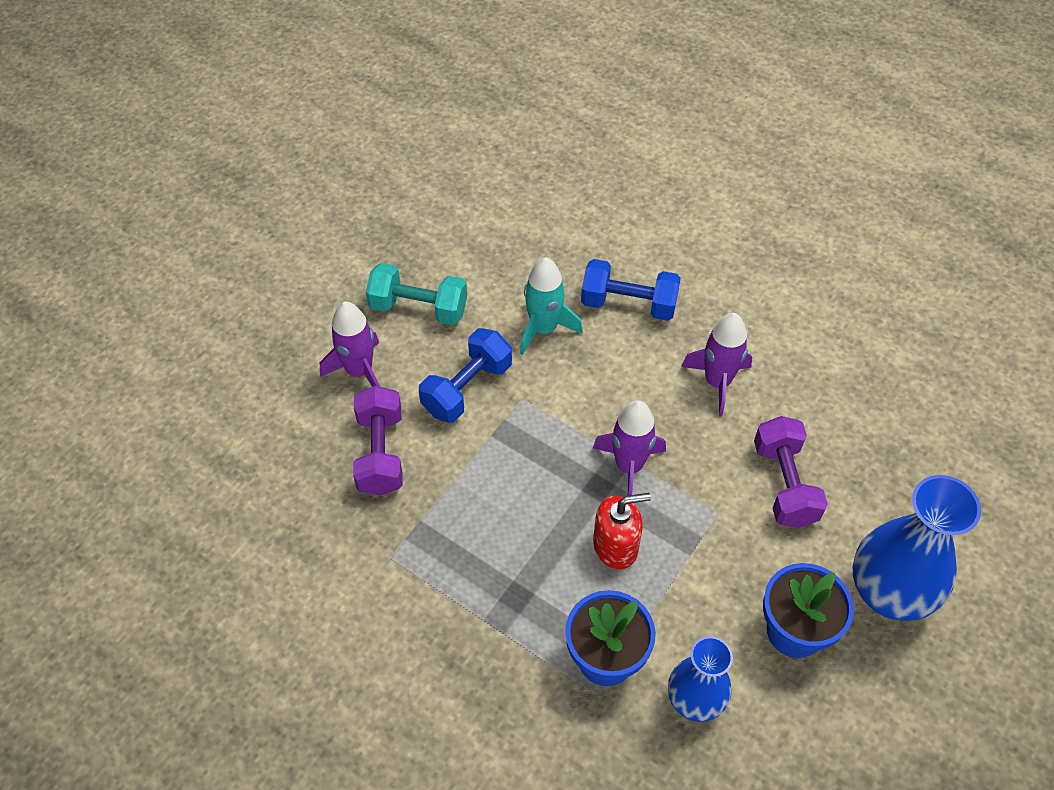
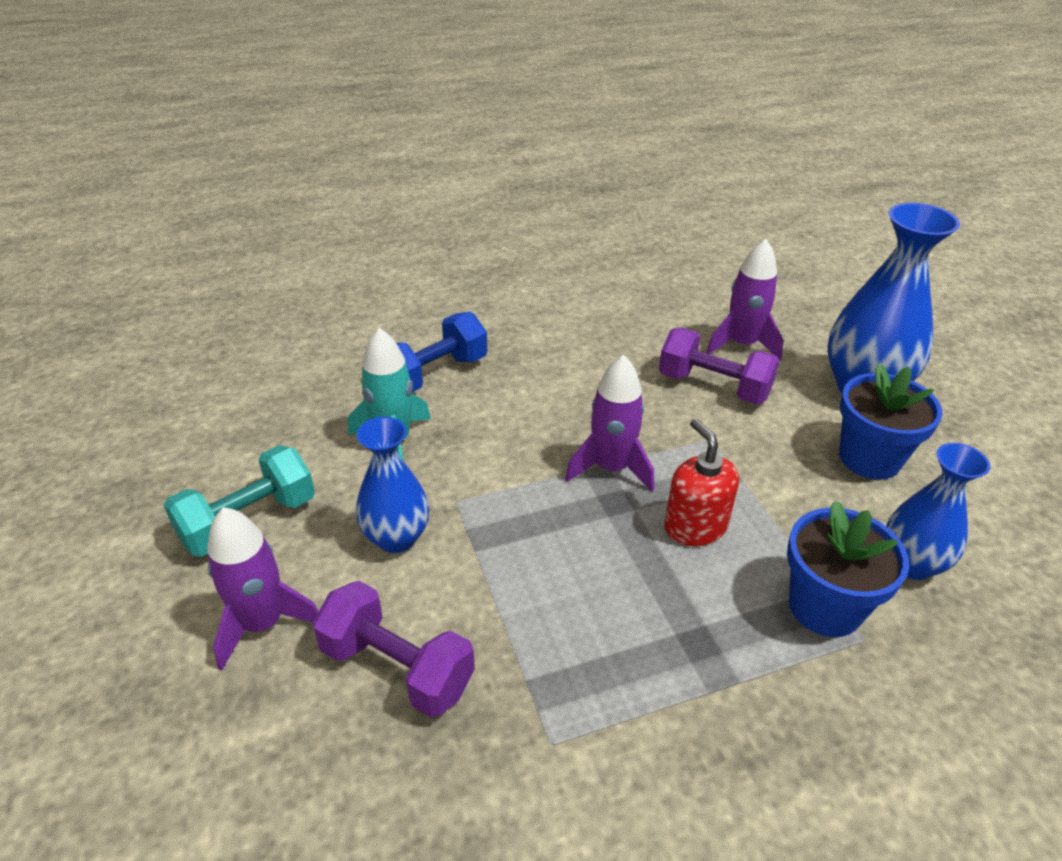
camera: 55 degrees left, 15 degrees down
blue dumbbell [419,328,512,423] -> blue vase [356,417,429,553]
red soap dispenser [593,493,651,570] -> red soap dispenser turned 45 degrees counterclockwise [664,419,739,546]
purple rocket [681,313,752,416] -> purple rocket moved to [706,239,783,360]

